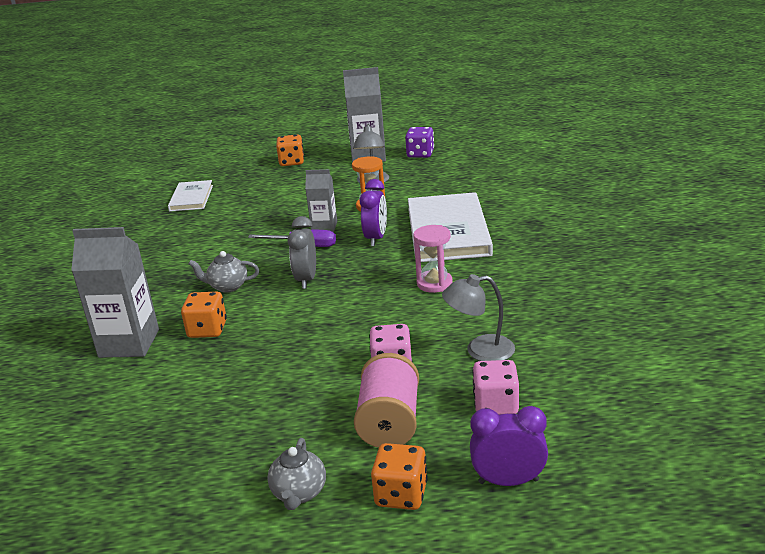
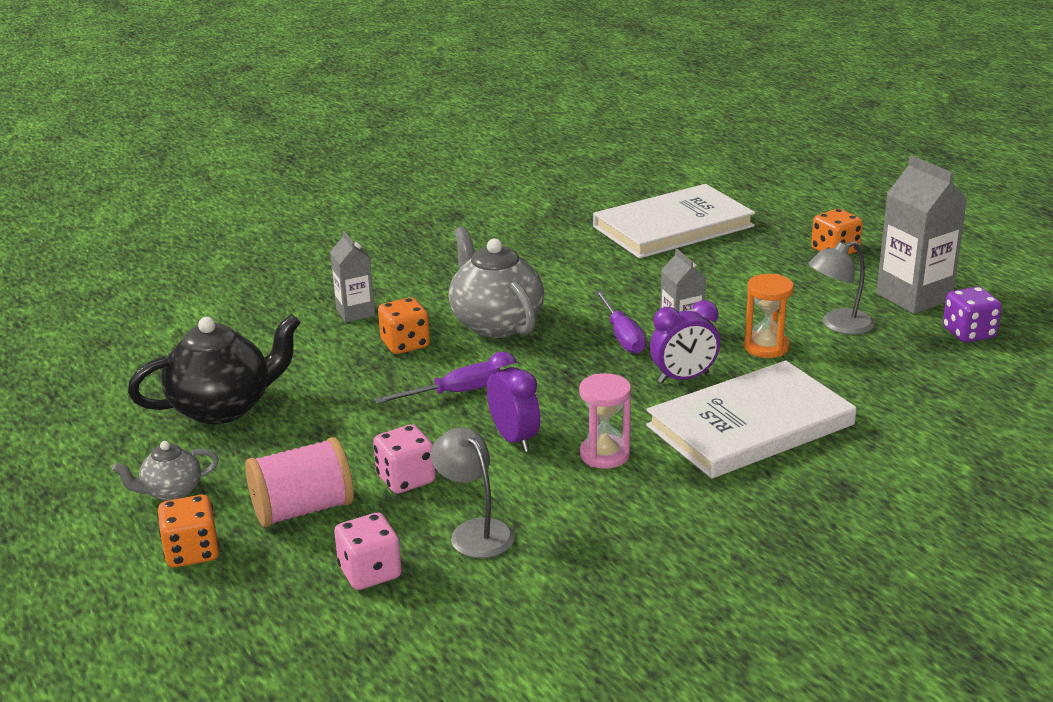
camera: 60 degrees right, 0 degrees up
grey carton [71,227,159,358] -> grey carton [330,231,375,322], size x0.59
white book [168,180,213,212] -> white book [593,184,755,258], size x1.84
grey teapot [189,251,259,293] -> grey teapot [449,227,544,338], size x1.89
grey clock [288,216,316,289] -> none
purple clock [470,406,548,486] -> purple clock moved to [487,352,540,452]
none -> black teapot [128,314,301,424]
none -> purple screwdriver [374,362,500,404]

